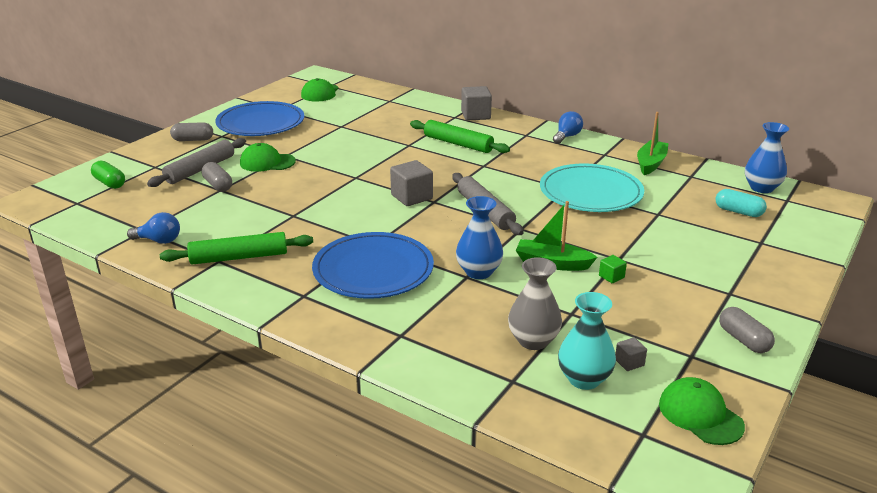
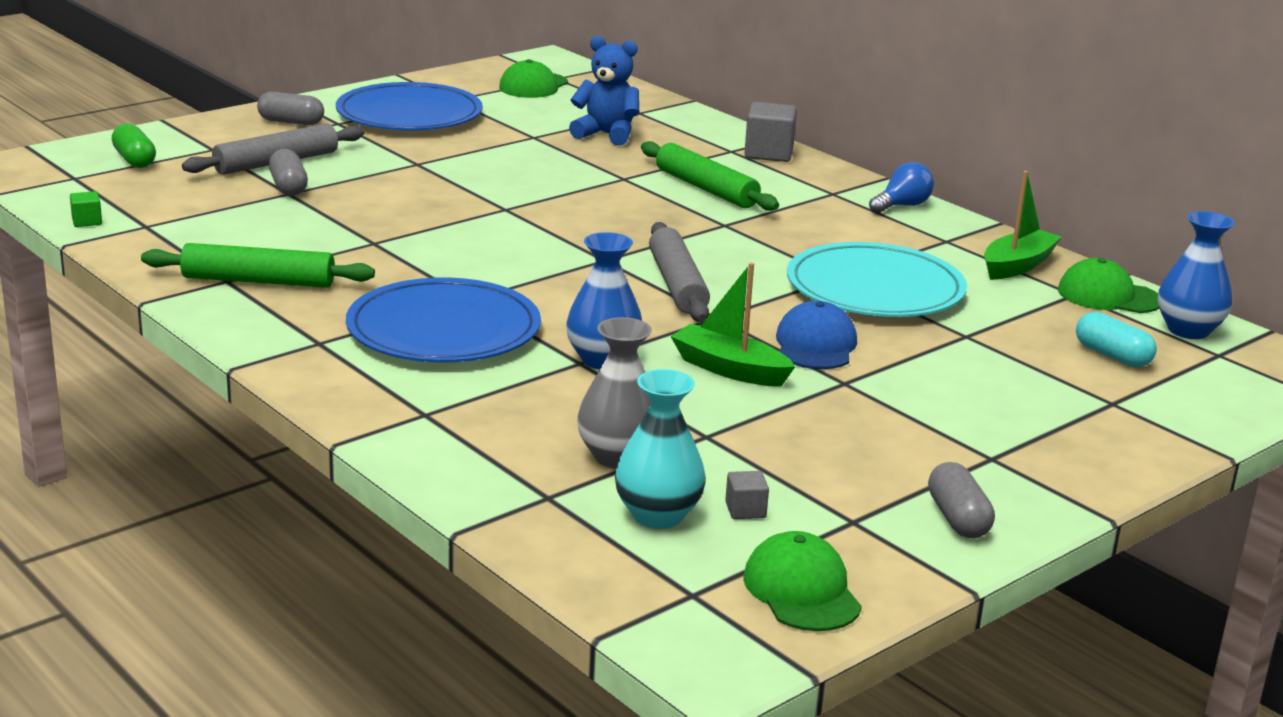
camera: 15 degrees right, 5 degrees down
blue light bulb [127,212,180,244] -> none
green cap [240,143,296,172] -> green cap moved to [1058,258,1159,313]
grey cube [390,160,433,206] -> none
green cube [599,255,627,283] -> green cube moved to [70,191,102,227]
none -> blue teddy bear [569,36,639,146]
none -> blue cap [776,301,857,369]

